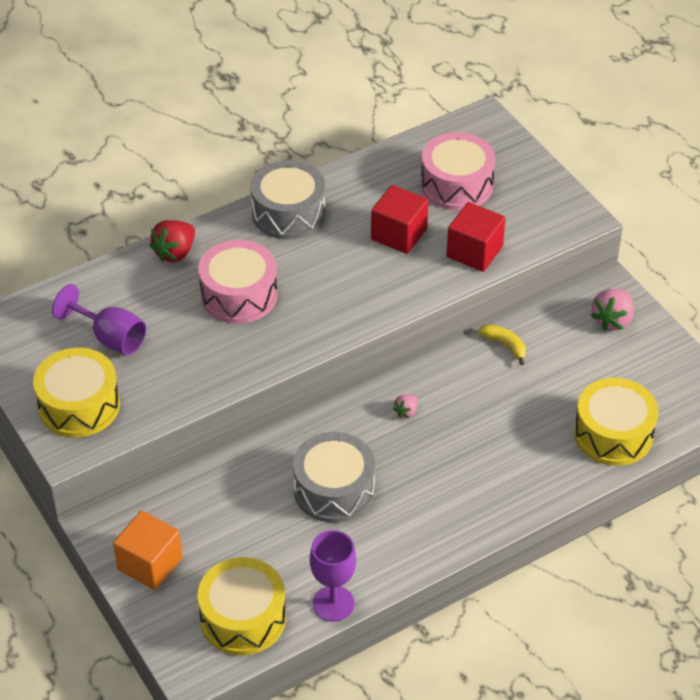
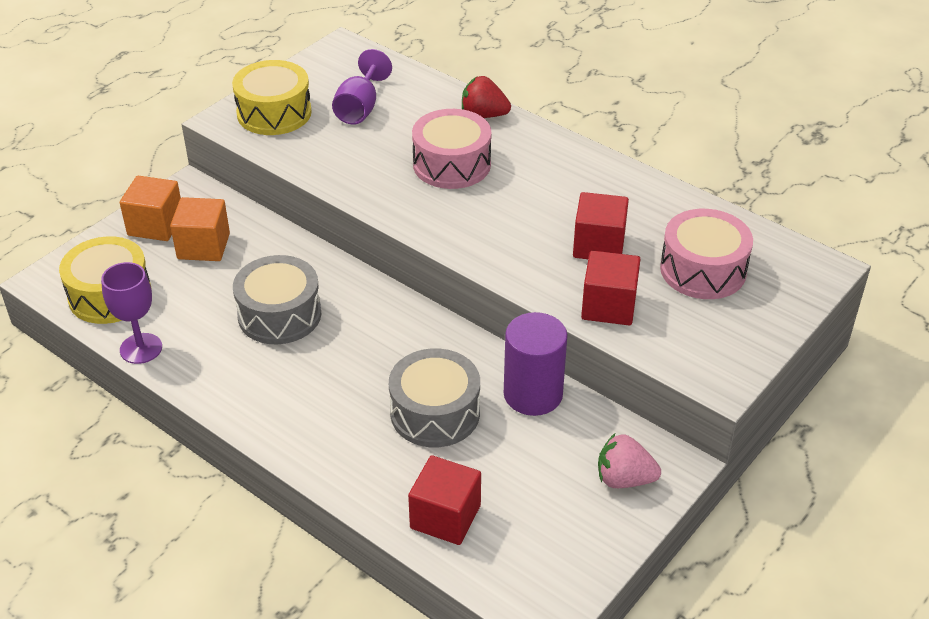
camera: 70 degrees right, 5 degrees down
grey drum [251,160,326,240] -> grey drum moved to [389,348,480,447]
pink strawberry [393,395,418,418] -> none
yellow banana [478,324,526,365] -> purple cylinder [504,312,568,416]
yellow drum [574,378,659,466] -> red cube [408,455,481,545]
none -> orange cube [170,197,230,261]

